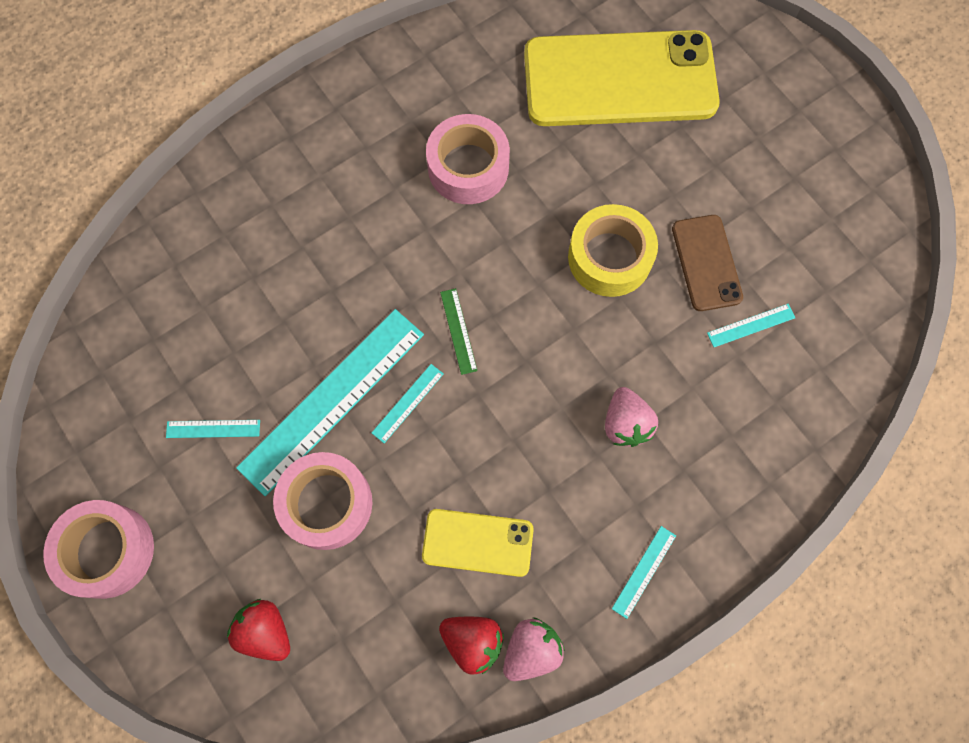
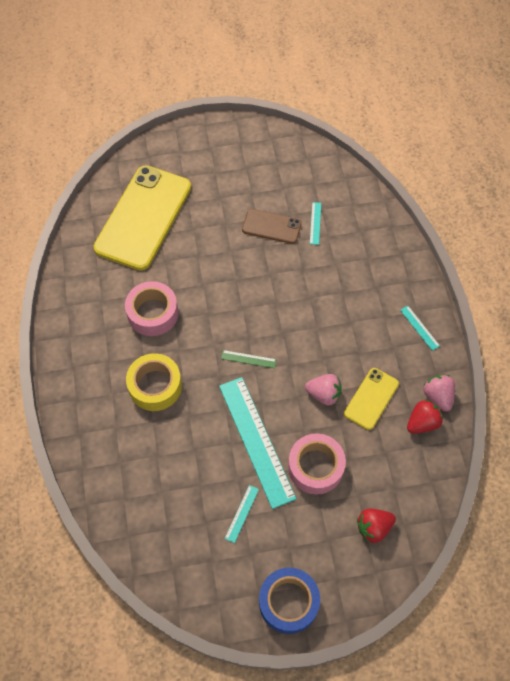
camera: 65 degrees left, 10 degrees down
pink tape [43,500,154,599] -> blue tape [259,568,320,634]
turquoise ruler [372,364,444,443] -> none
yellow tape [568,204,658,297] -> yellow tape moved to [126,353,182,411]
pink strawberry [605,387,658,447] -> pink strawberry moved to [305,374,342,405]

